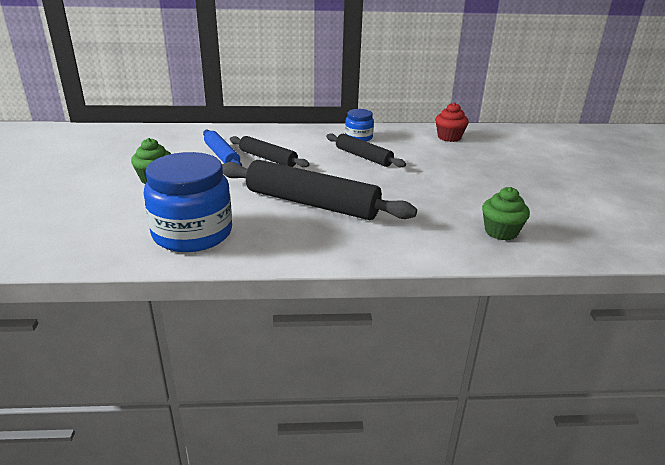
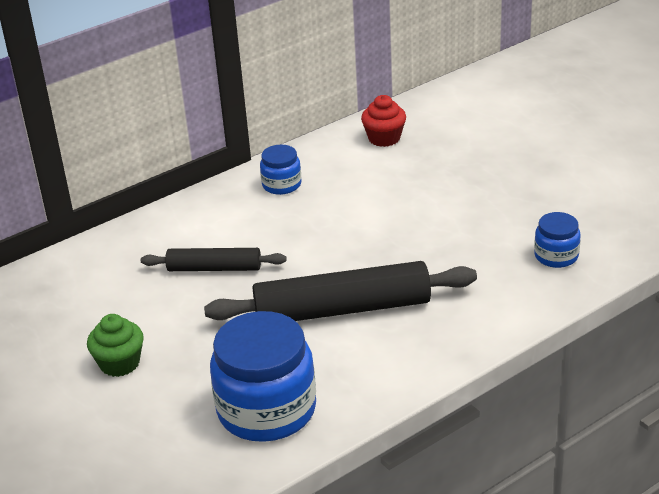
camera: 30 degrees left, 5 degrees up
blue rolling pin [203,130,242,166] -> none
black rolling pin [326,134,406,167] -> none
green cupcake [482,187,530,241] -> blue jar [534,212,581,268]

